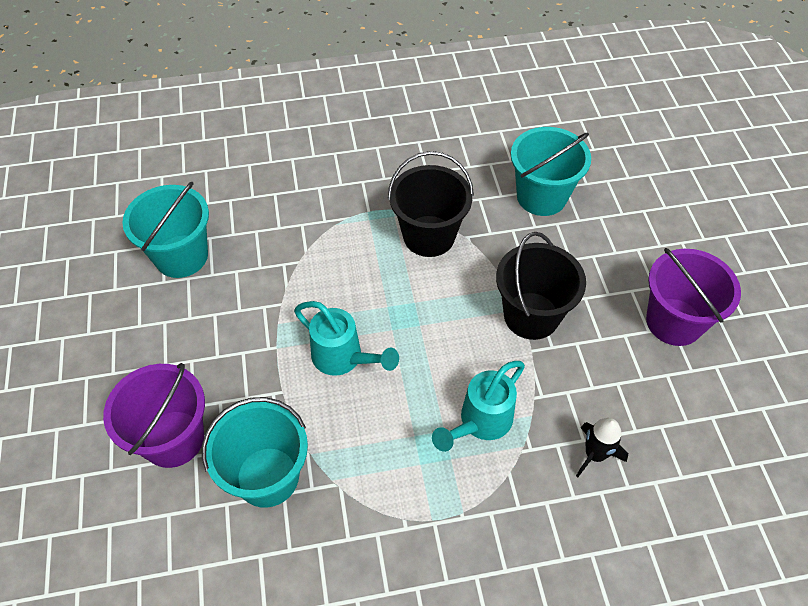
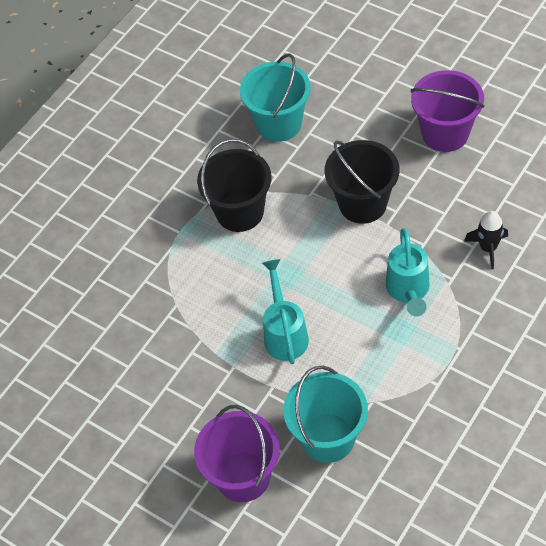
camera: 40 degrees left, 0 degrees up
turquoise bucket [122,182,209,278] -> none
turquoise watering can [294,301,399,376] -> turquoise watering can turned 90 degrees counterclockwise [262,259,309,364]

